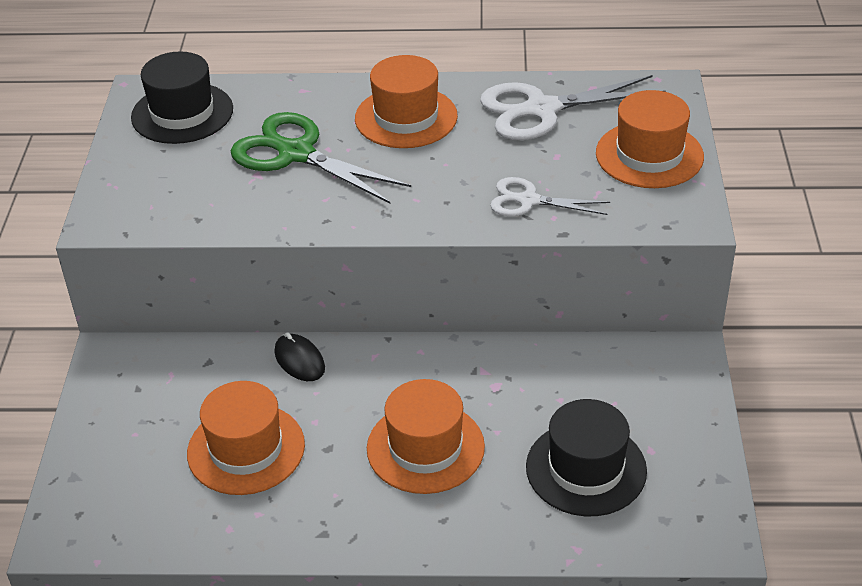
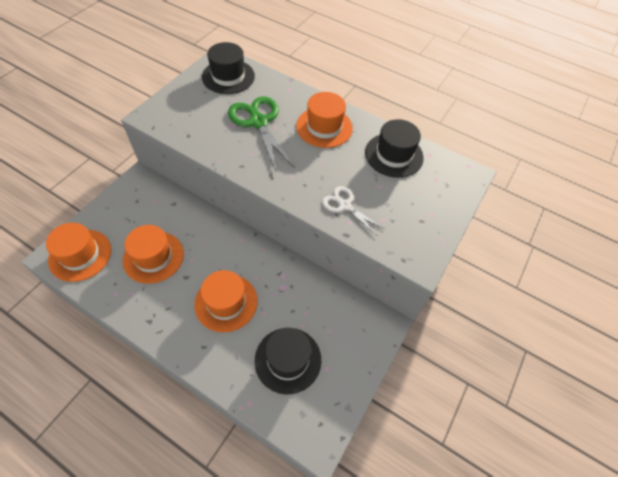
camera: 25 degrees right, 15 degrees up
black mouse [274,332,325,381] -> none
white scissors [480,75,666,140] -> black hat [365,119,424,178]
orange hat [596,90,704,188] -> orange hat moved to [46,223,111,282]

